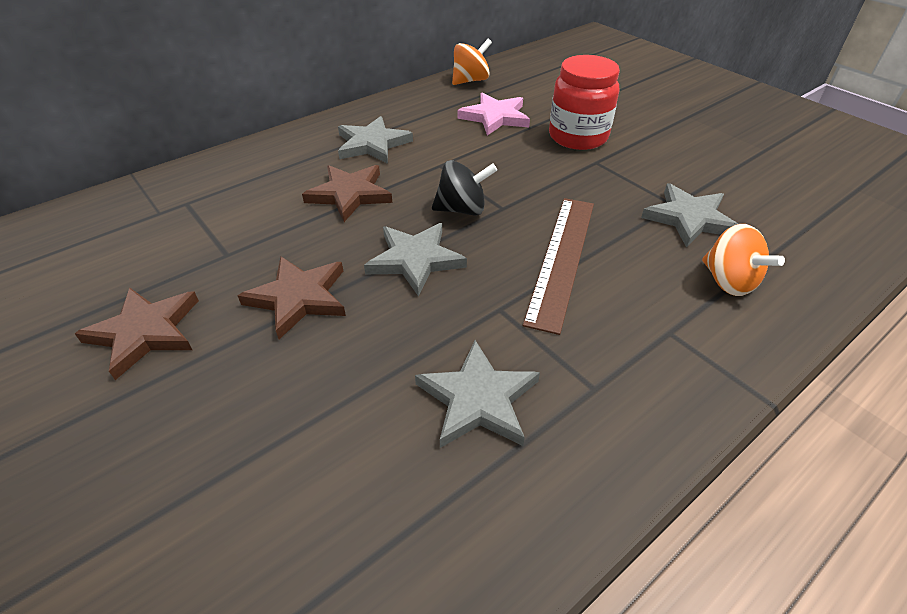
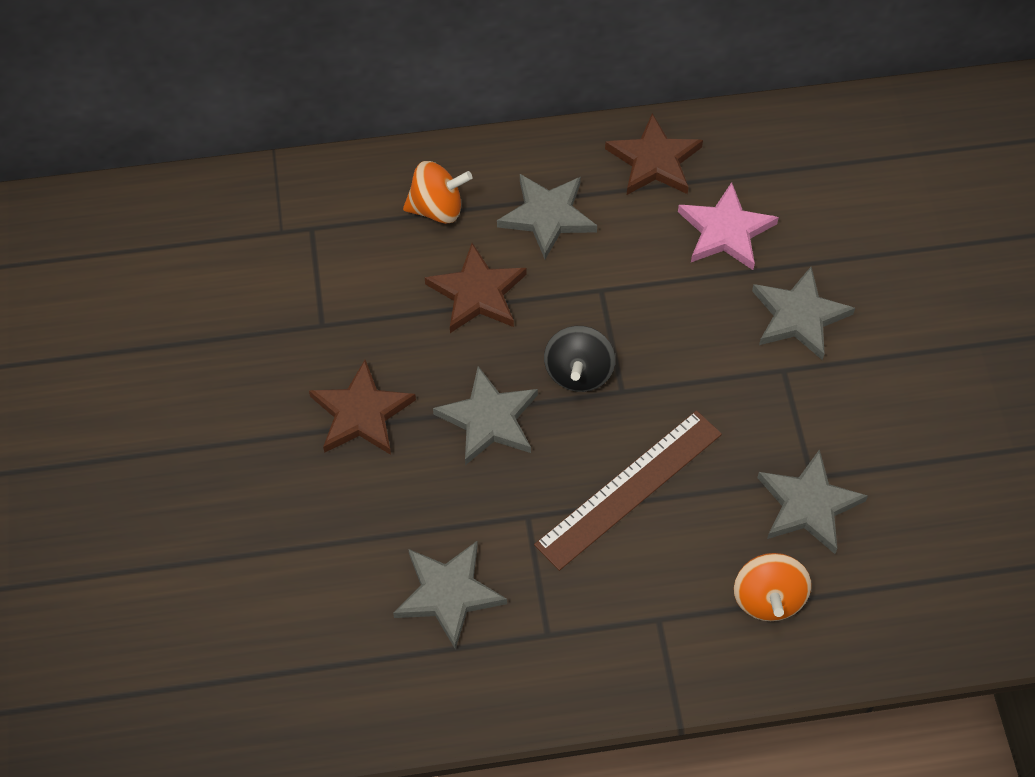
camera: 30 degrees right, 15 degrees up
brown star [74,288,199,380] -> brown star moved to [605,113,703,195]
black spinning top [432,160,497,216] -> black spinning top turned 75 degrees clockwise [544,326,615,392]
orange spinning top [452,39,492,85] -> orange spinning top moved to [403,161,472,224]
red jar [549,55,620,150] -> grey star [752,267,855,360]

